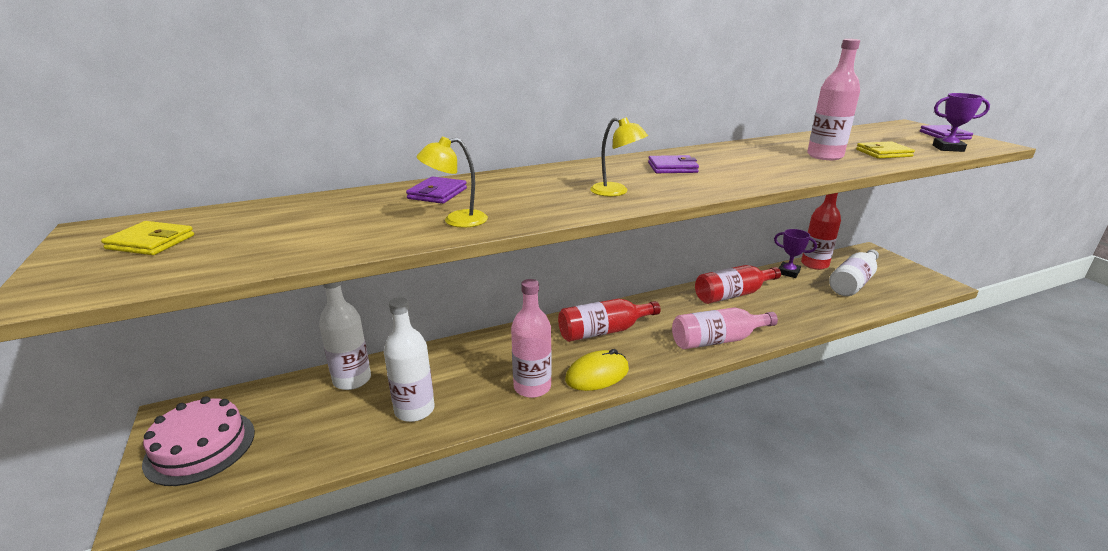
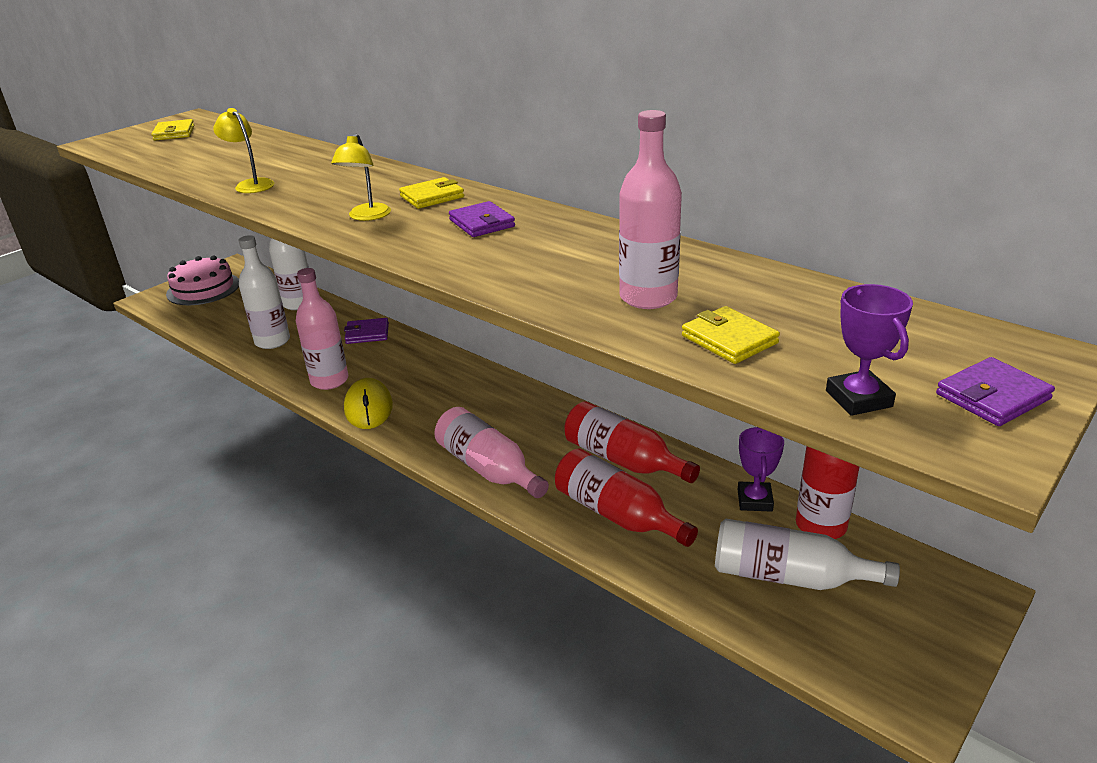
camera: 65 degrees right, 5 degrees up
purple wallet [406,176,467,204] -> purple wallet moved to [344,318,389,344]
red bottle [558,299,661,342] -> red bottle moved to [555,449,698,547]
yellow mouse [565,349,629,391] -> yellow mouse turned 45 degrees clockwise [344,378,393,429]
none -> yellow wallet [399,177,464,209]

